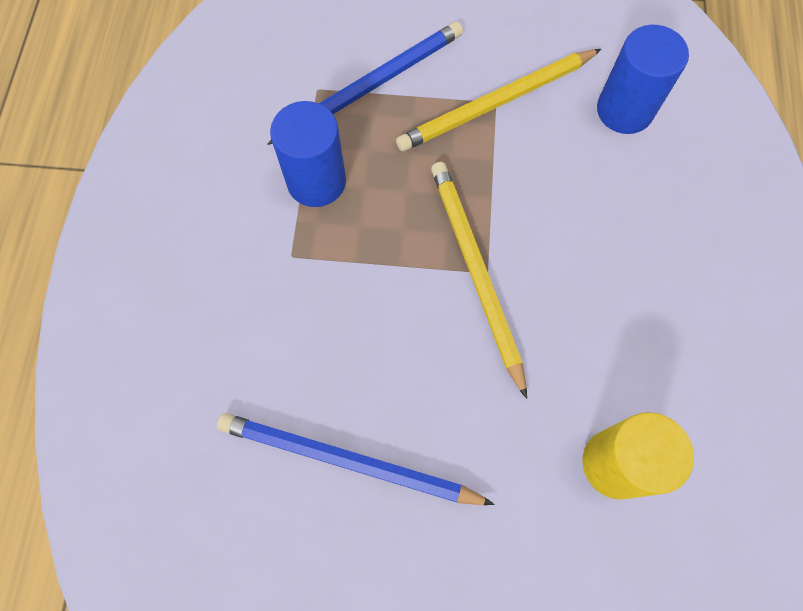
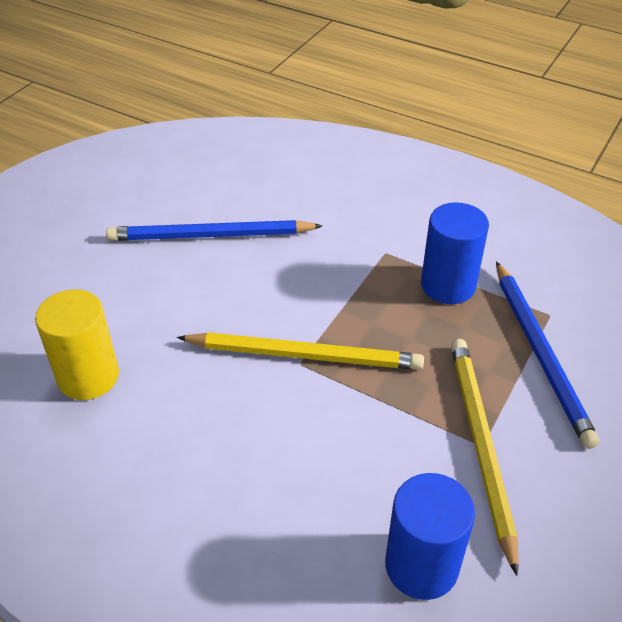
camera: 115 degrees right, 25 degrees down
blue pencil [217,413,495,505] -> blue pencil turned 135 degrees counterclockwise [106,220,322,241]

